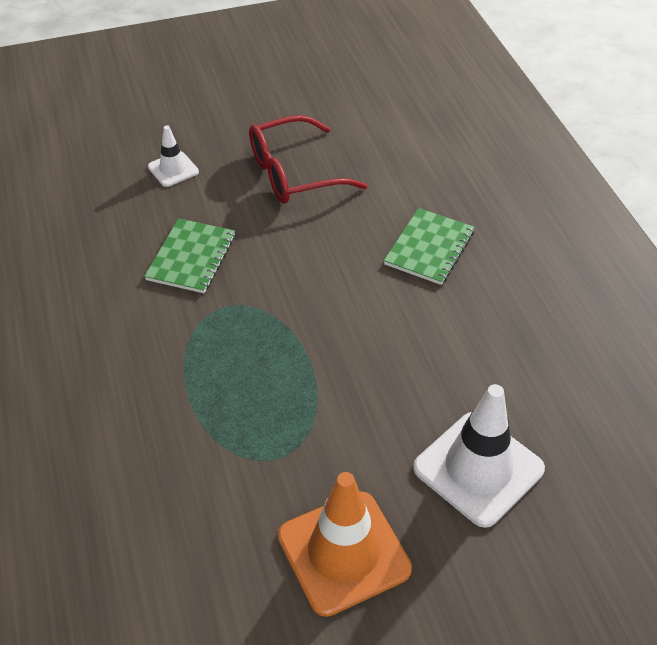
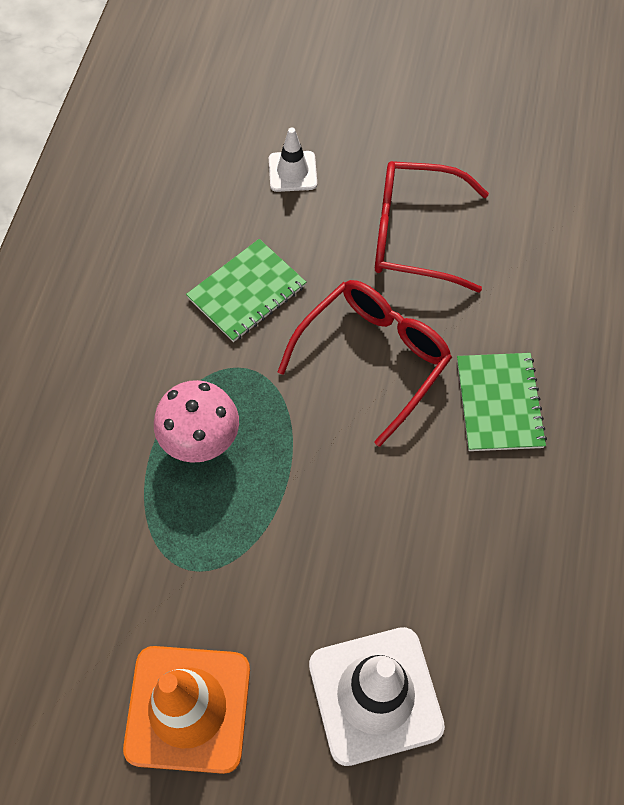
camera: 30 degrees right, 15 degrees up
green notebook [384,208,475,285] -> green notebook turned 60 degrees counterclockwise [457,353,547,451]
none -> pink mushroom [154,380,239,463]
none -> red glasses [277,280,452,447]

